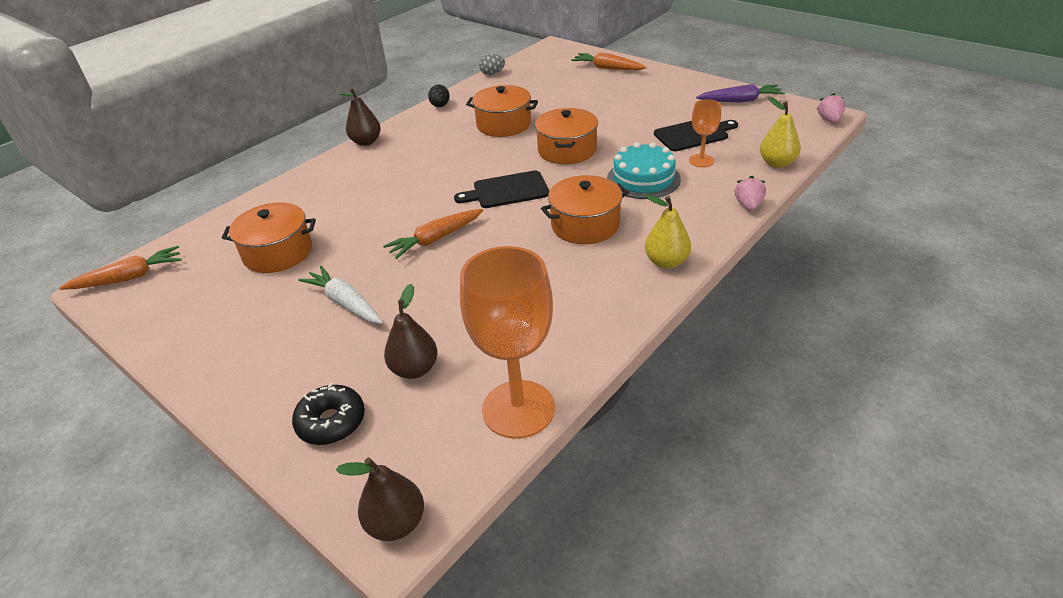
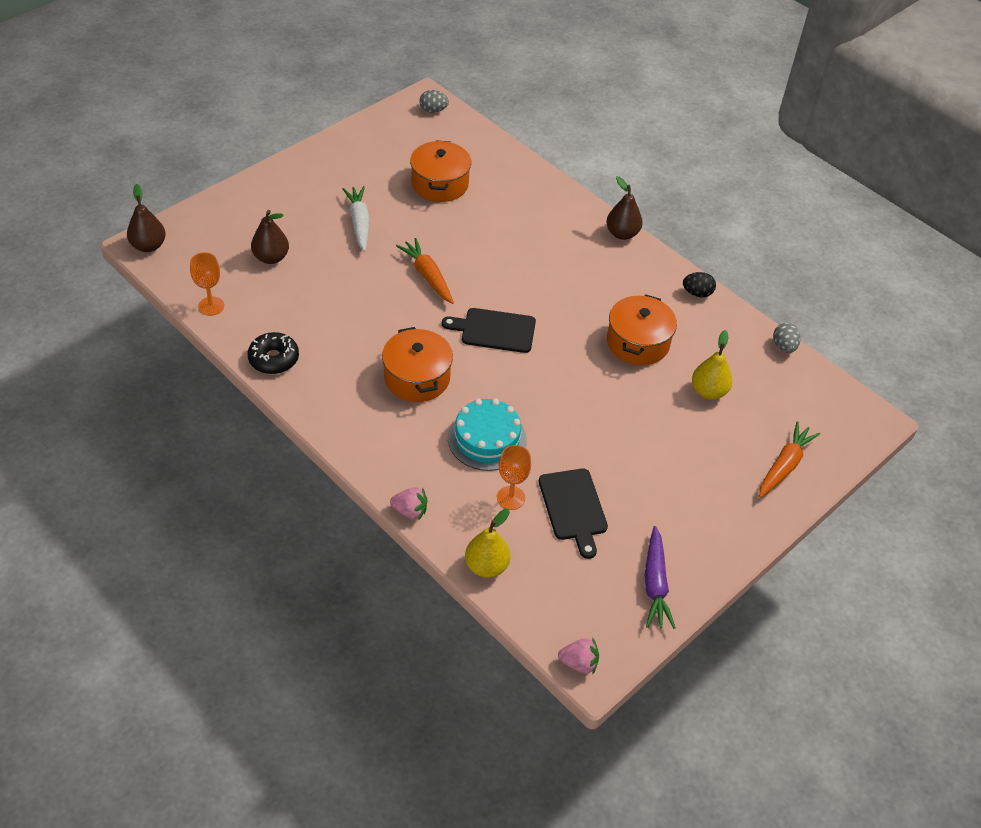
camera: 90 degrees right, 10 degrees up
orange carrot [59,246,181,290] -> grey egg [419,90,449,113]
black donut [292,383,365,445] -> black donut moved to [248,332,299,374]
white carrot [298,266,383,324] -> white carrot turned 60 degrees counterclockwise [342,186,370,252]
black cutting board [454,170,549,208] -> black cutting board turned 75 degrees counterclockwise [442,308,536,353]
orange goblet [460,246,555,439] -> orange goblet [190,252,224,316], size x0.50
orange pot [535,108,598,164] -> none
yellow pear [645,195,691,269] -> yellow pear moved to [692,330,733,399]

